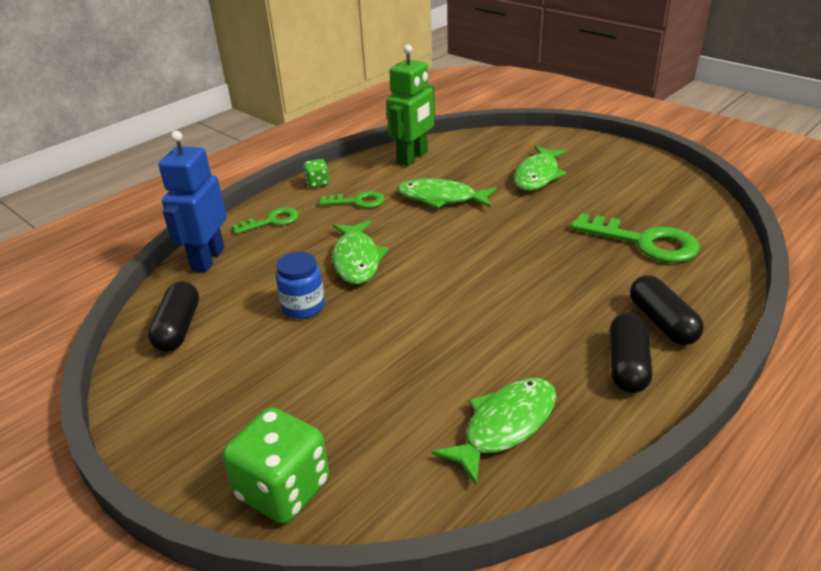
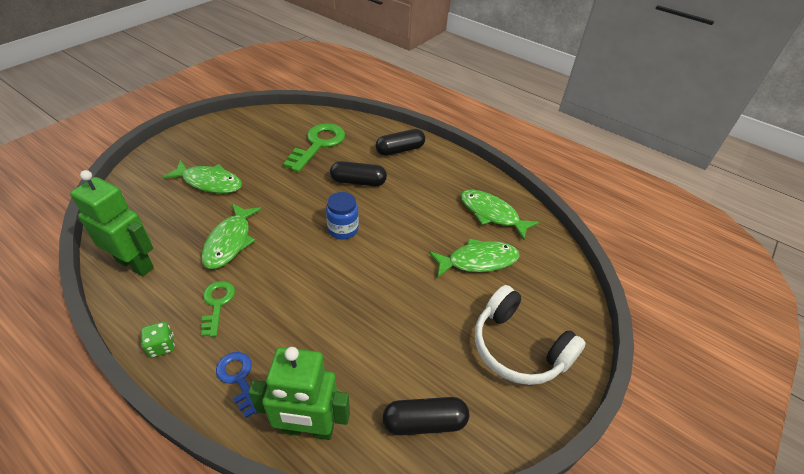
camera: 100 degrees left, 10 degrees up
blue robot [158,131,227,273] -> green robot [249,347,350,440]
green dice [222,407,329,524] -> none
green key [232,207,299,234] -> blue key [216,352,257,418]
blue jar [276,252,325,319] -> blue jar moved to [326,192,359,239]
green fish [332,220,389,284] -> green fish moved to [429,239,520,278]
black capsule [610,313,652,393] -> black capsule moved to [330,161,387,186]
none -> white headphones [475,285,586,385]

